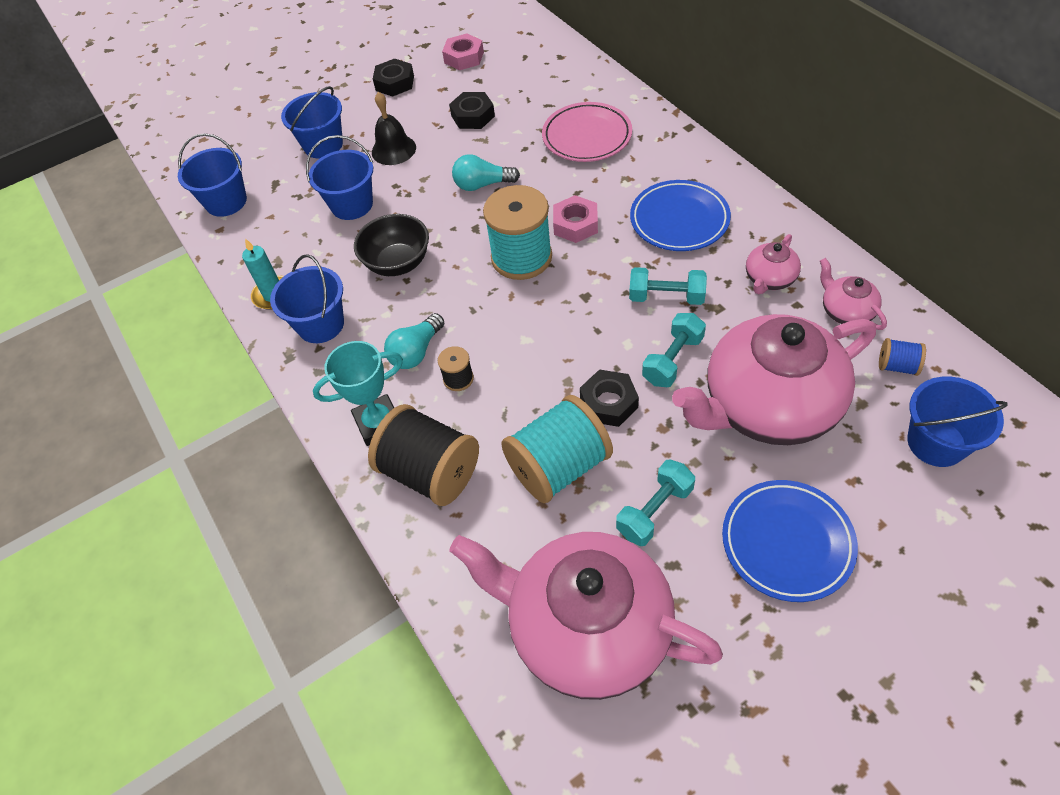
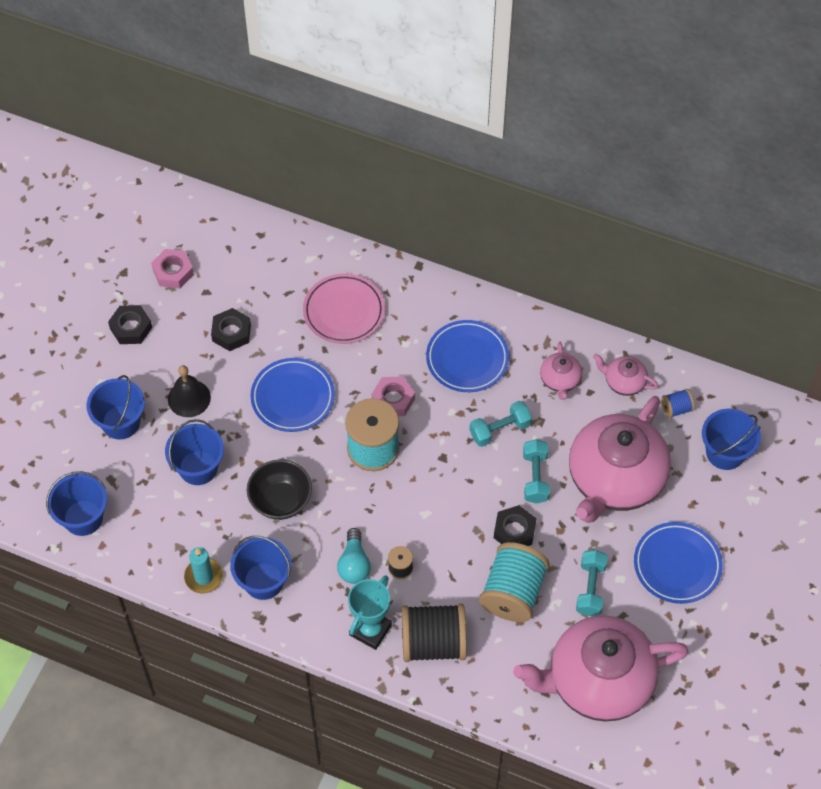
camera: 40 degrees left, 5 degrees up
turquoise light bulb [452,154,520,191] -> blue plate [251,358,335,432]

